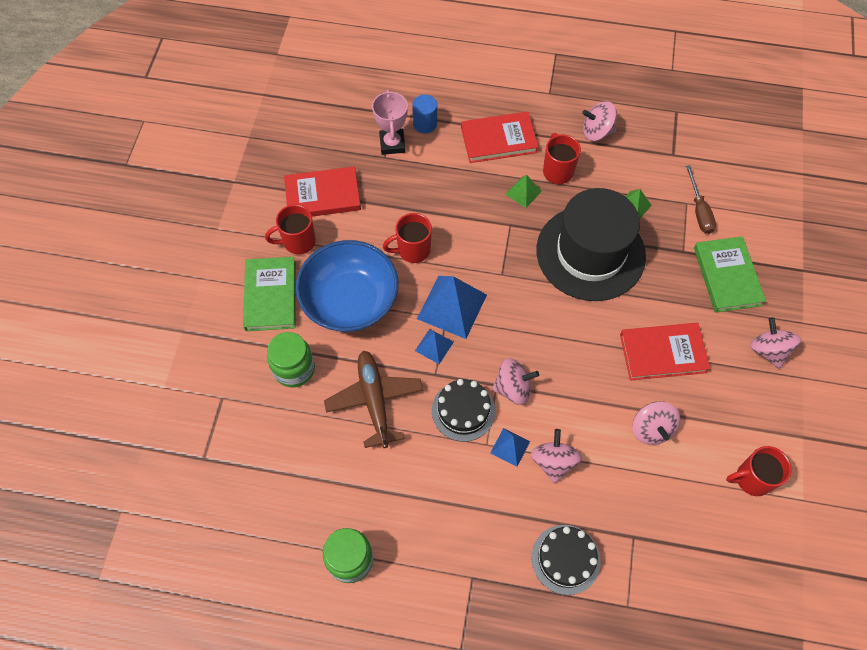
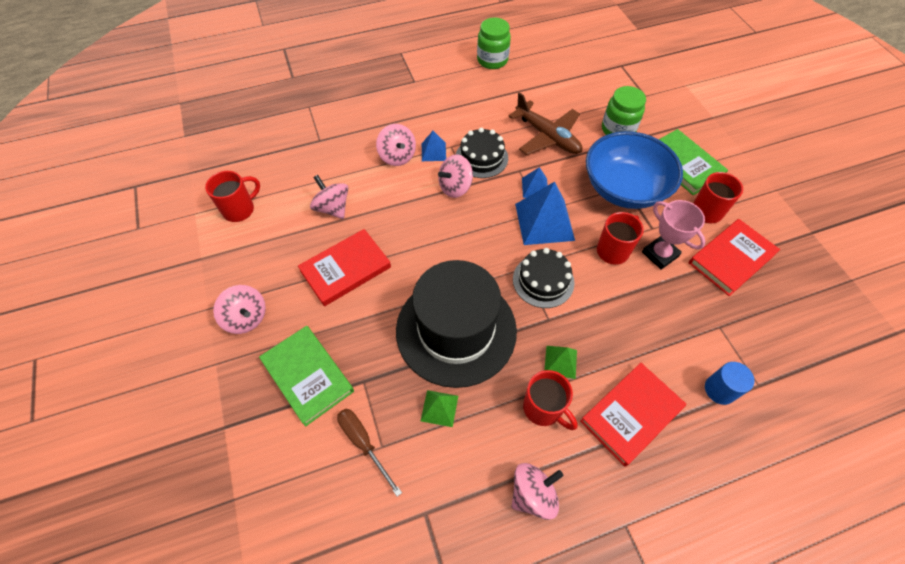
camera: 150 degrees right, 5 degrees down
pink trophy [372,90,408,155] -> pink trophy moved to [642,200,706,270]
black cake [531,525,601,595] -> black cake moved to [513,248,574,308]

